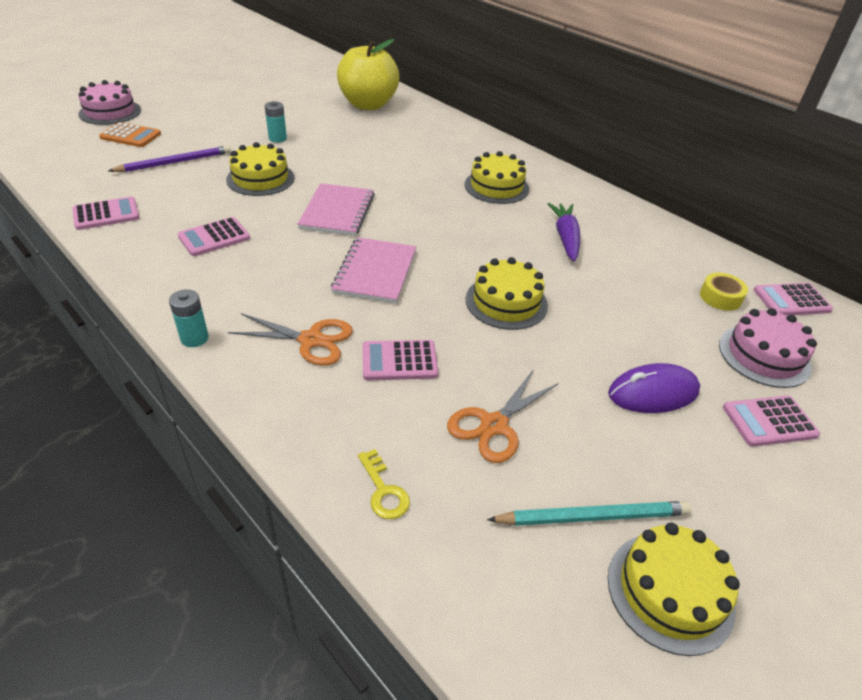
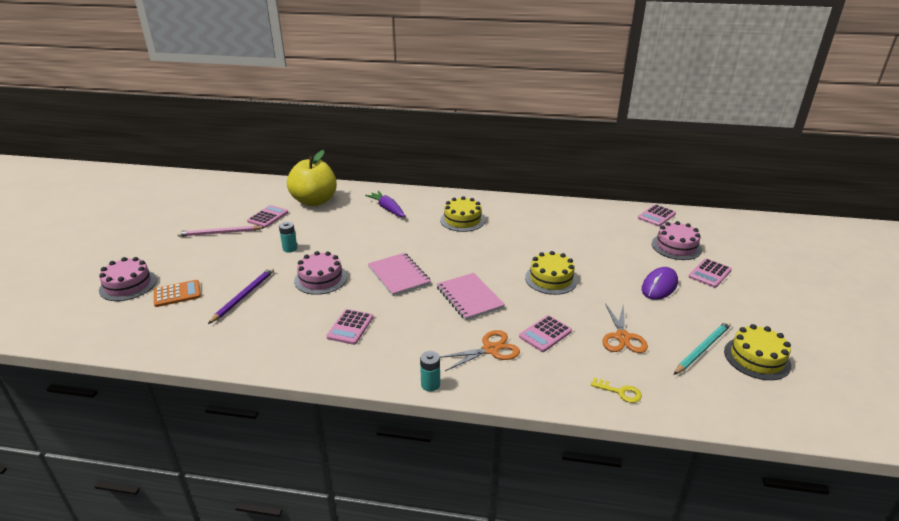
camera: 35 degrees left, 10 degrees down
pink calculator [72,197,140,230] -> pink calculator moved to [247,205,288,228]
yellow cake [226,142,294,196] -> pink cake [294,251,347,295]
purple carrot [548,203,580,261] -> purple carrot moved to [365,191,405,217]
yellow tape [700,273,748,311] -> none
none -> pink pencil [177,225,265,237]

